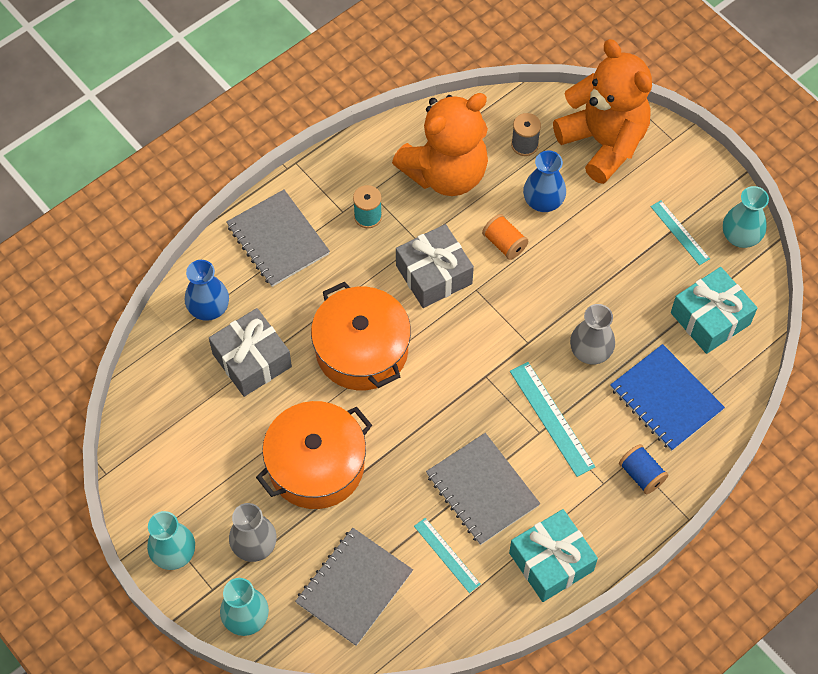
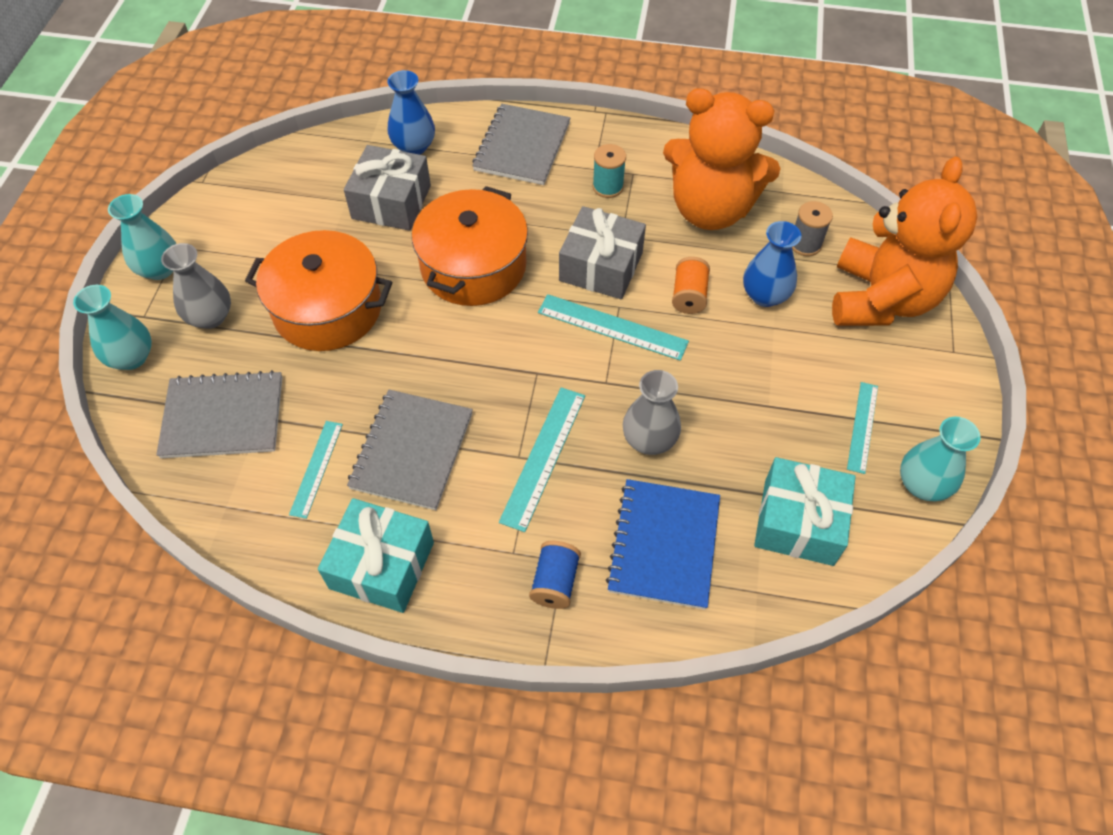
camera: 50 degrees right, 5 degrees down
none -> turquoise ruler [538,294,689,361]

